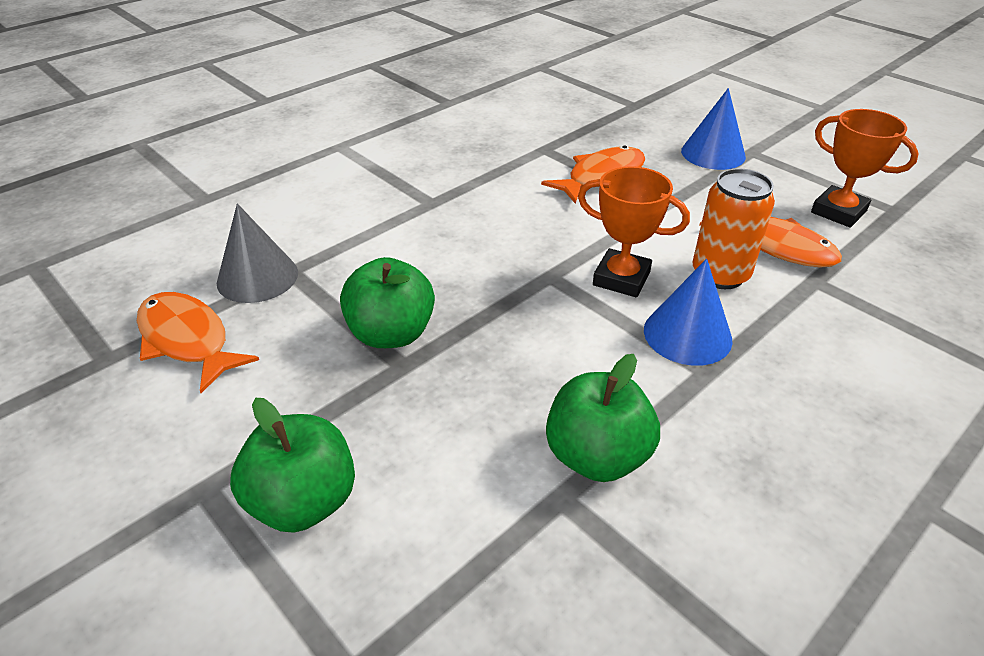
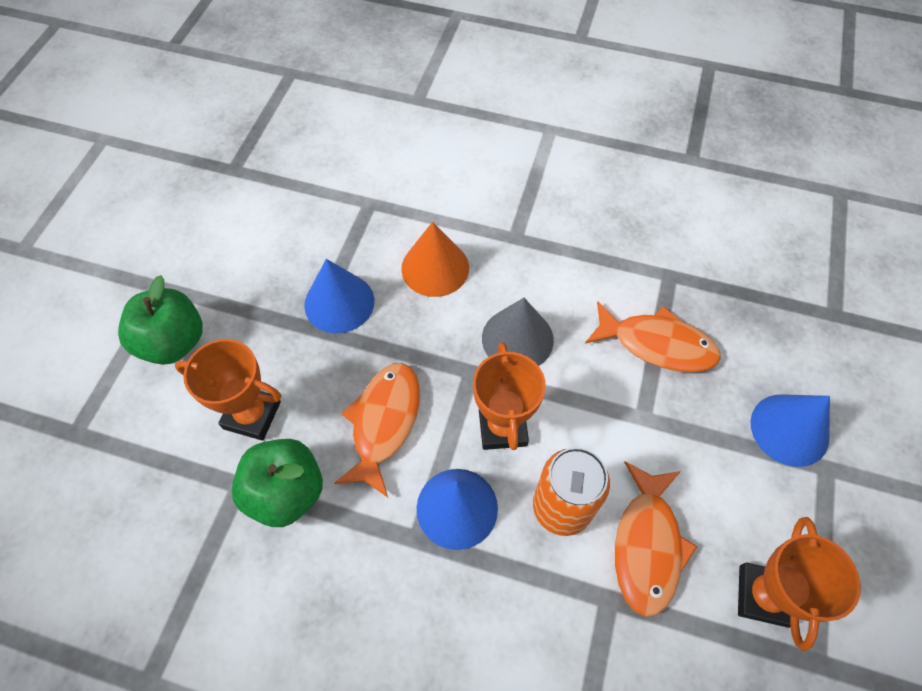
camera: 60 degrees right, 20 degrees up
orange fish [137,292,259,393] -> orange fish moved to [334,363,420,497]
grey cone [217,204,298,303] -> grey cone moved to [482,298,554,366]
green apple [340,257,435,348] -> blue cone [304,259,374,333]
none -> orange trophy [175,339,281,441]
none -> orange cone [401,222,469,297]

